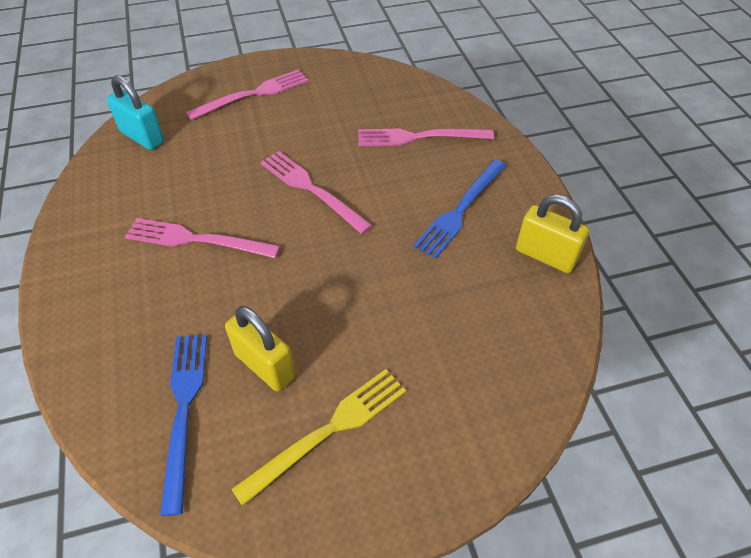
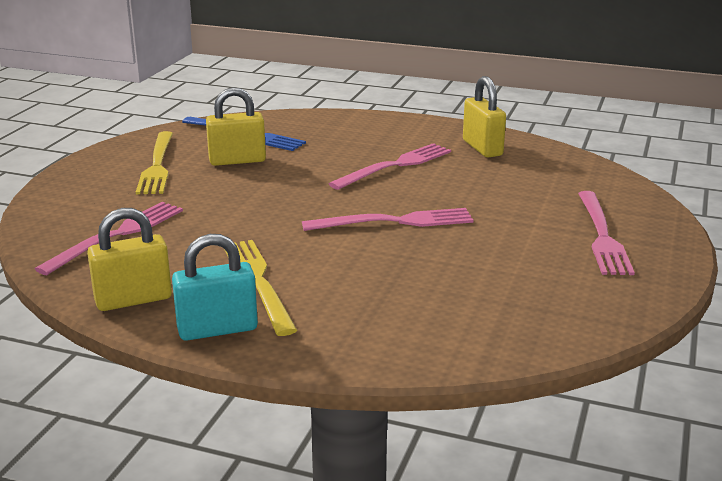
camera: 125 degrees right, 25 degrees down
turquoise padlock [107,75,164,150] -> turquoise padlock moved to [172,234,258,341]
pink fork [358,129,494,146] -> pink fork moved to [35,202,183,275]
blue fork [413,160,506,259] -> yellow fork [224,240,297,336]
none -> yellow padlock [463,76,506,158]

